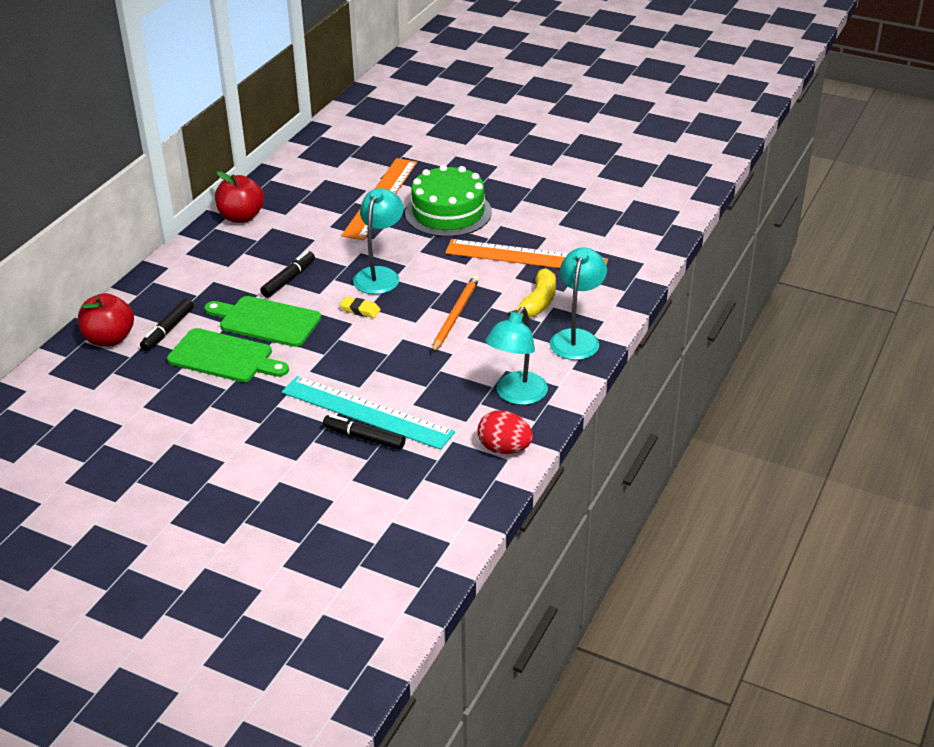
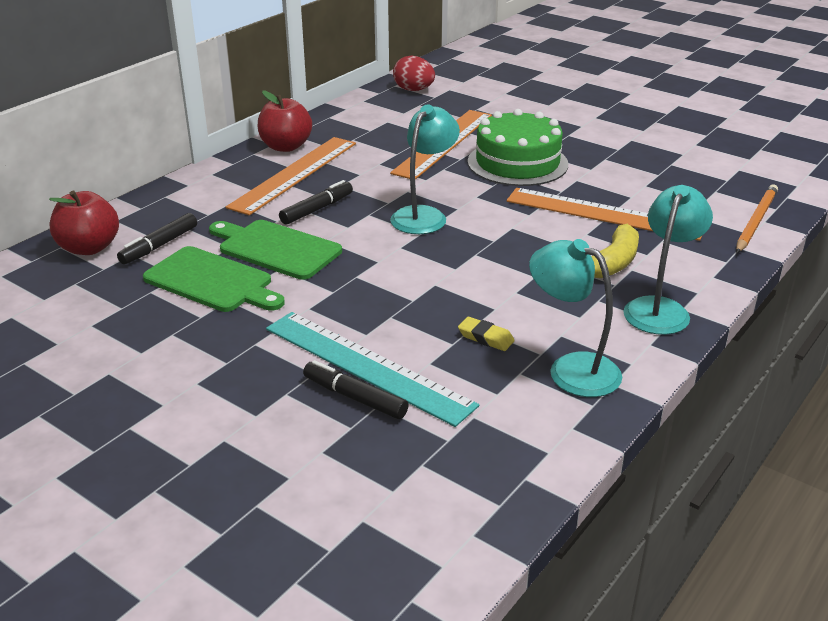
camera: 10 degrees right, 5 degrees down
yellow eraser [340,296,381,318] -> yellow eraser moved to [458,317,515,351]
orange pencil [432,275,479,353] -> orange pencil moved to [736,184,778,253]
red egg [478,410,533,454] -> red egg moved to [393,56,435,91]
turquoise lamp [485,307,548,405] -> turquoise lamp turned 90 degrees clockwise [529,239,622,397]
none -> orange ruler [226,137,356,215]

